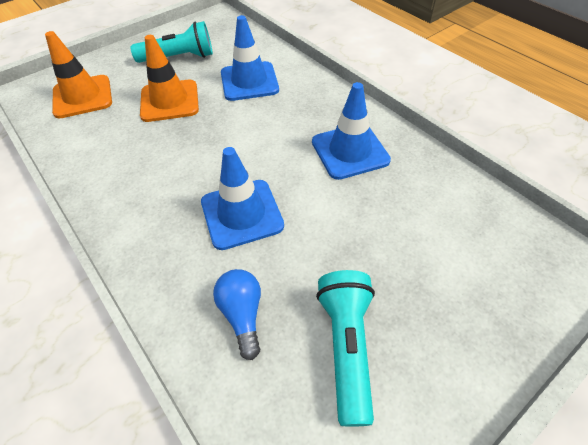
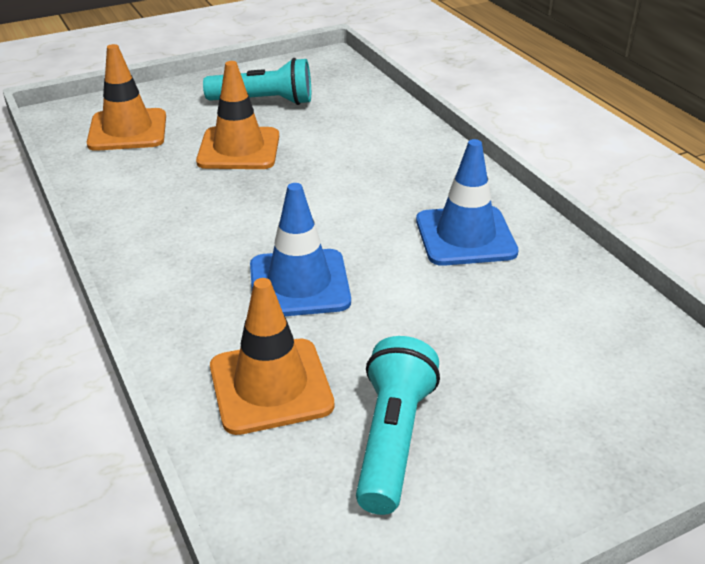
camera: 10 degrees right, 15 degrees down
blue light bulb [213,269,261,360] -> orange traffic cone [210,278,335,435]
blue traffic cone [221,15,279,101] -> none

